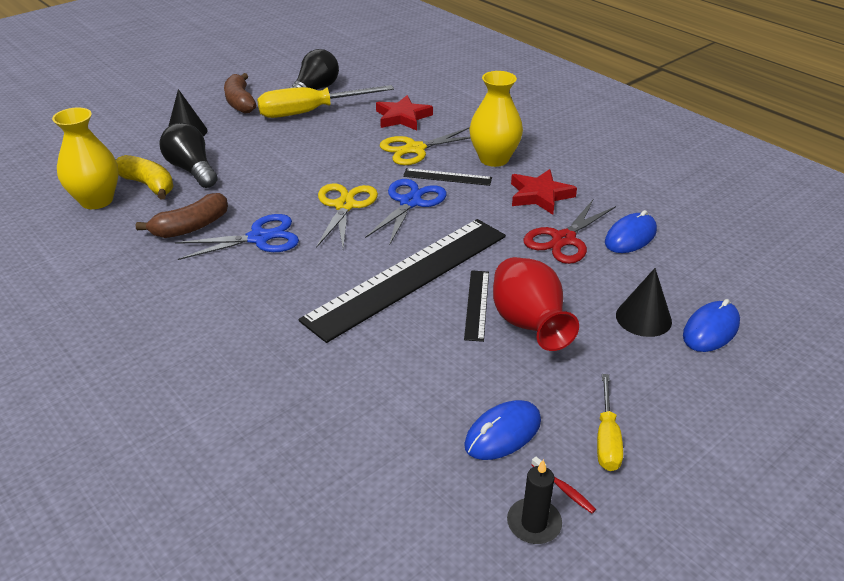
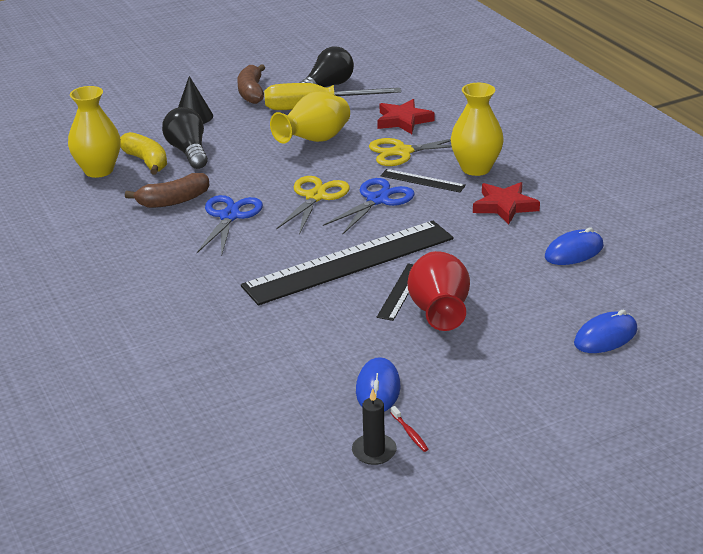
camera: 15 degrees right, 5 degrees down
blue scissors [175,214,299,260] -> blue scissors turned 75 degrees counterclockwise [197,195,263,256]
blue mouse [464,400,541,460] -> blue mouse turned 60 degrees counterclockwise [356,357,400,412]
red scissors [523,200,616,264] -> none
yellow screwdriver [597,374,623,471] -> none
black cone [616,268,672,337] -> none
none -> yellow vase [270,92,350,144]

